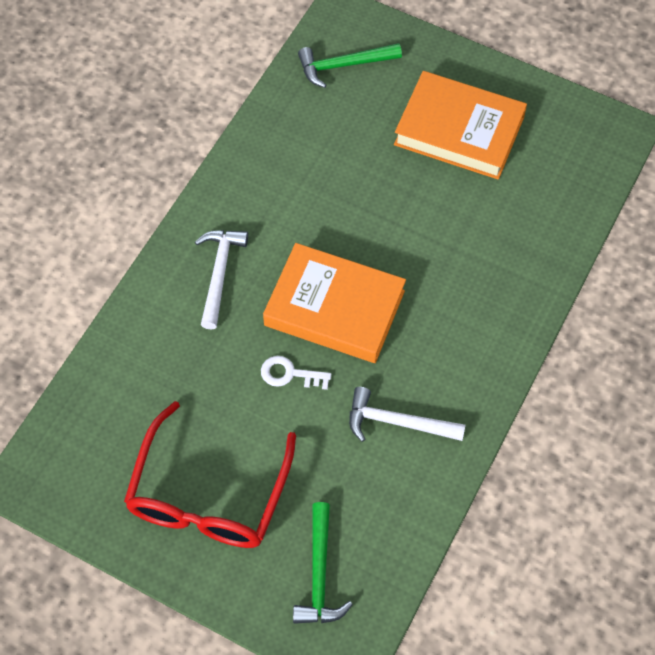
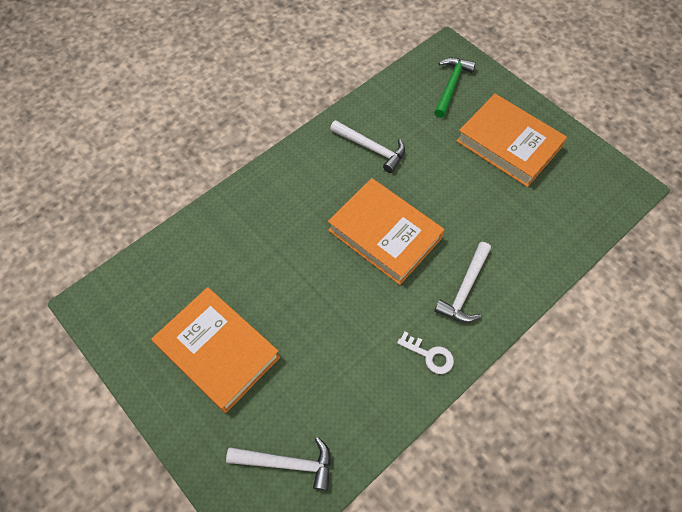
camera: 160 degrees left, 0 degrees up
red glasses [124,401,296,548] -> orange book [456,94,567,187]
white key [261,356,331,390] -> white key moved to [397,331,454,374]
green hammer [298,43,402,88] -> white hammer [226,437,331,491]

